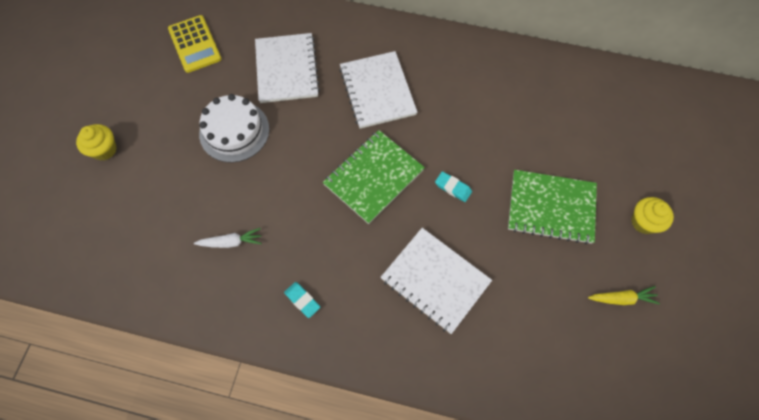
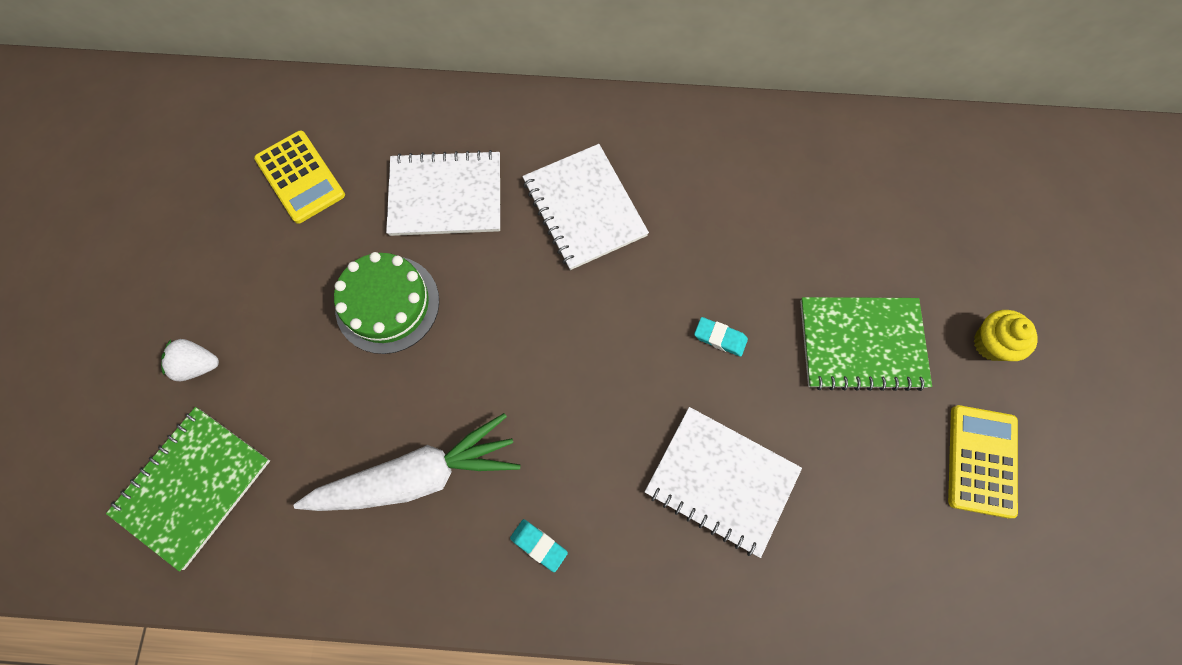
camera: 10 degrees left, 5 degrees up
yellow cupcake [76,124,117,161] -> white strawberry [161,339,219,381]
white carrot [194,228,262,248] -> white carrot [294,413,520,511], size x2.22
white cake [199,94,269,163] -> green cake [334,252,439,354]
white notebook [255,33,320,103] -> white notebook turned 75 degrees counterclockwise [386,150,500,236]
green notebook [323,130,425,224] -> green notebook moved to [106,407,270,572]
yellow carrot [588,286,660,305] -> yellow calculator [948,405,1018,518]

